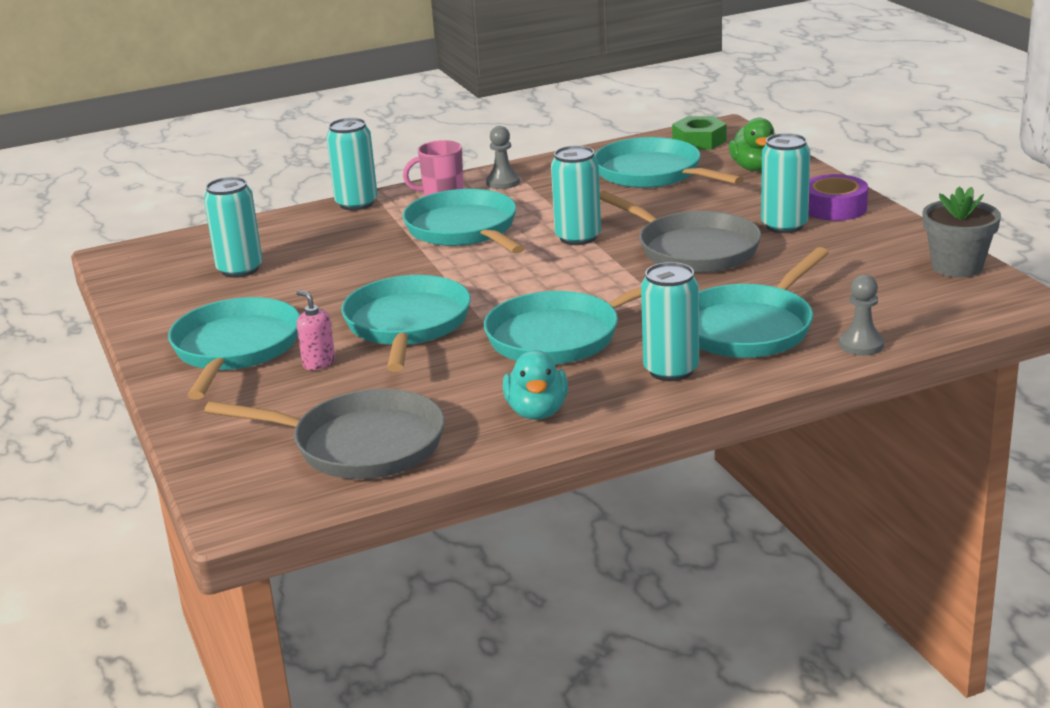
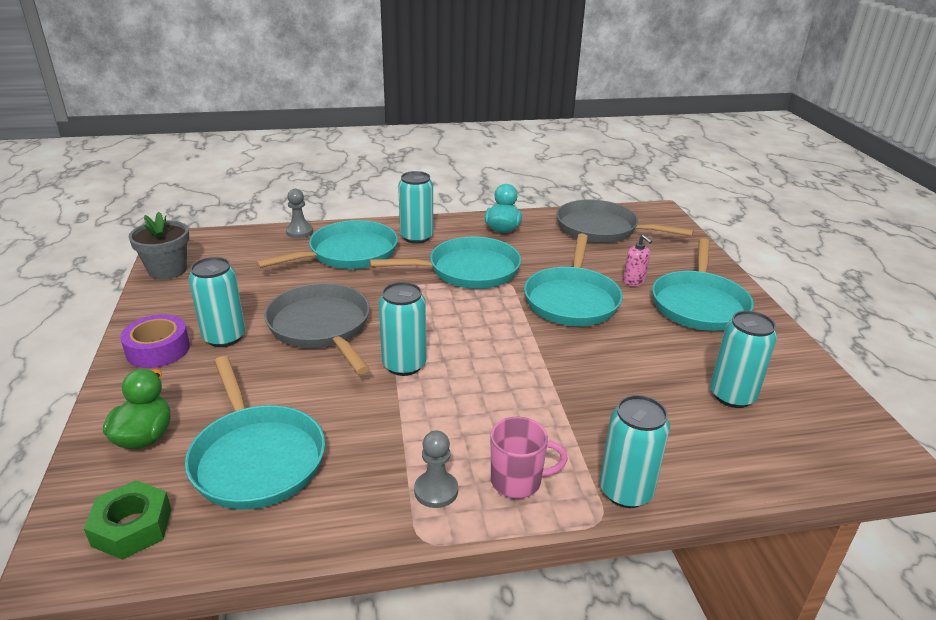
camera: 170 degrees left, 5 degrees up
turquoise pan [403,189,525,254] -> none

